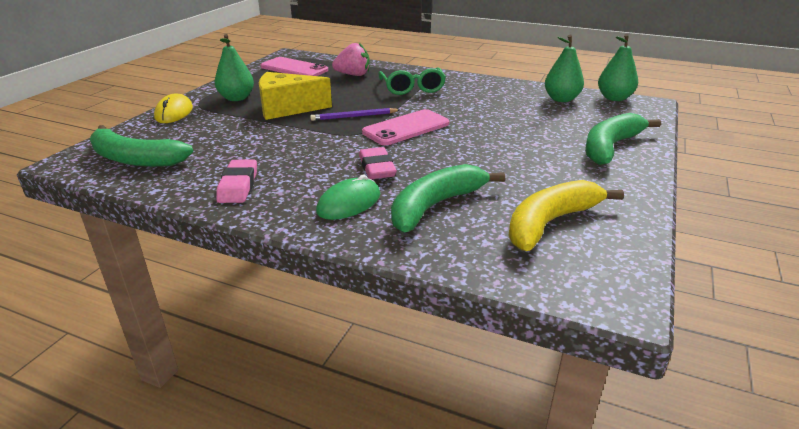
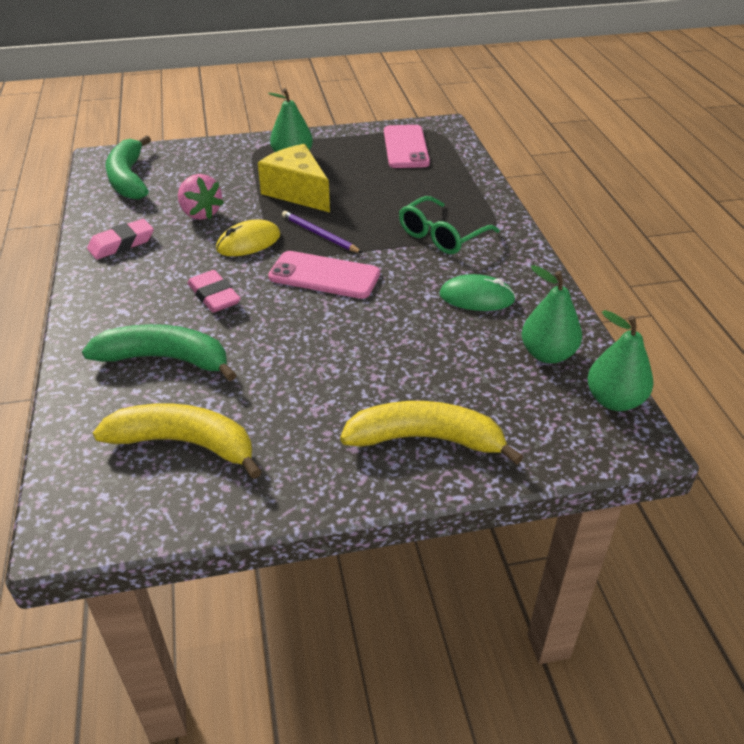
camera: 55 degrees right, 10 degrees up
yellow mouse [154,93,193,123] -> yellow mouse moved to [216,220,280,256]
green mouse [316,175,381,220] -> green mouse moved to [439,274,516,311]
pink strawberry [332,43,370,76] -> pink strawberry moved to [178,174,224,220]
pink eraser [359,147,397,179] -> pink eraser turned 75 degrees counterclockwise [188,270,241,313]
green banana [585,113,661,165] -> yellow banana [340,401,523,465]

